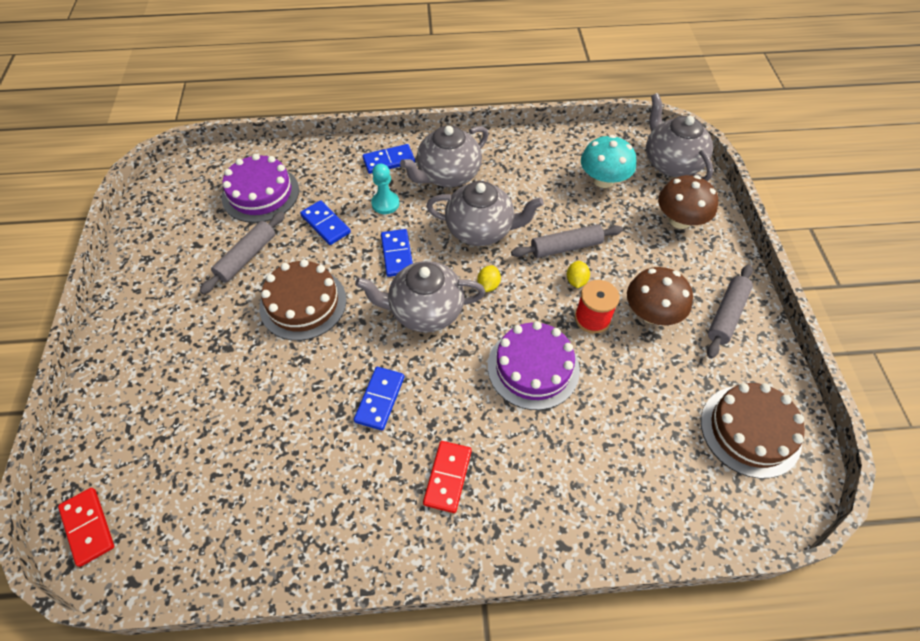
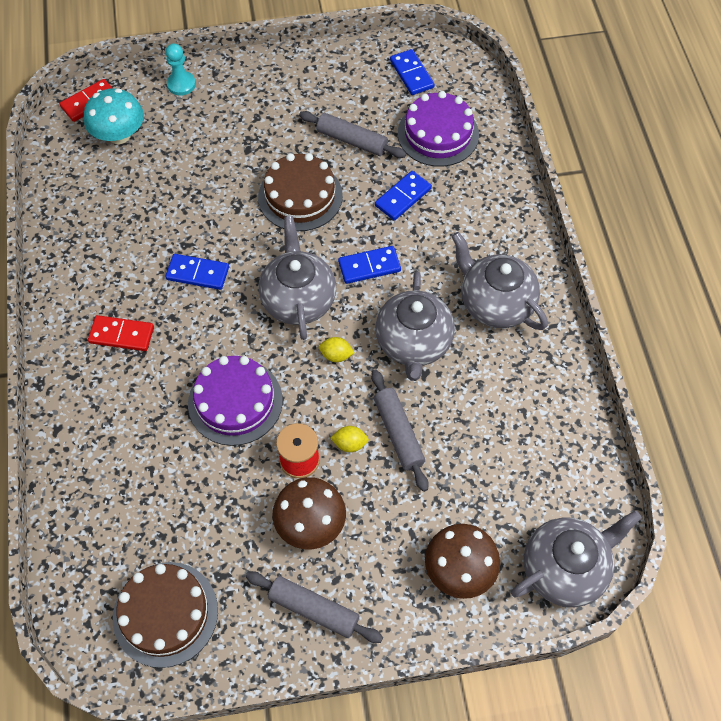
camera: 85 degrees right, 5 degrees up
blue domino [362,144,415,174] -> blue domino moved to [390,49,435,95]
turquoise pawn [371,164,399,214] -> turquoise pawn moved to [166,43,196,96]
turquoise mushroom [581,135,636,188] -> turquoise mushroom moved to [84,88,144,144]

